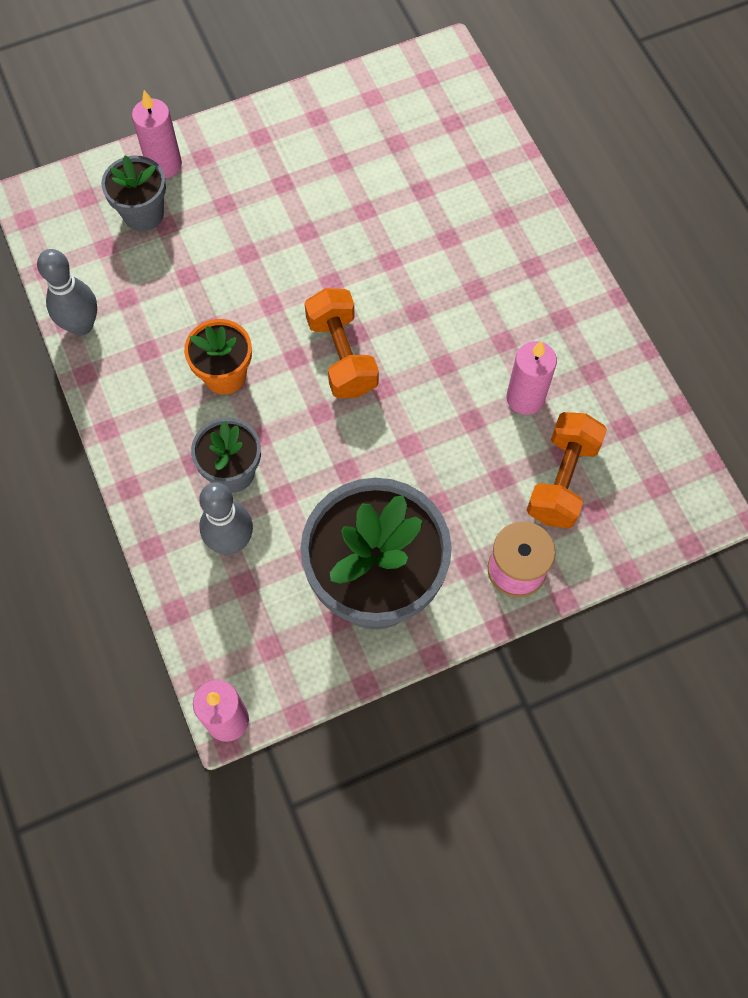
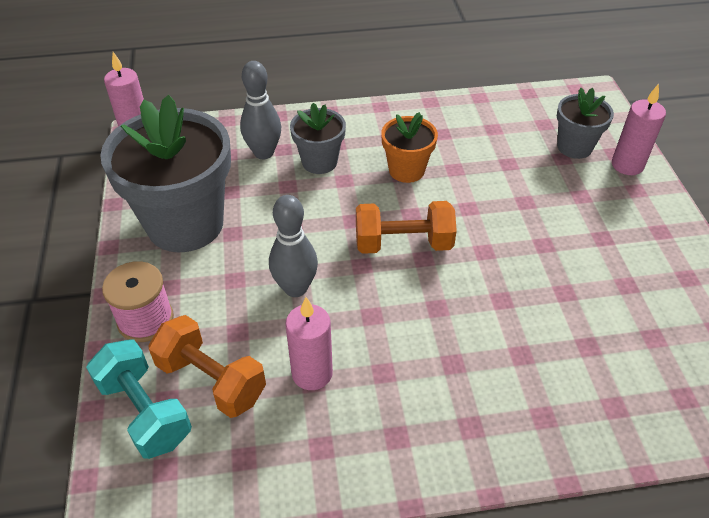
camera: 105 degrees right, 20 degrees down
grey bowling pin [37,249,97,335] -> grey bowling pin moved to [269,195,318,297]
none -> turquoise dumbbell [86,340,192,459]

